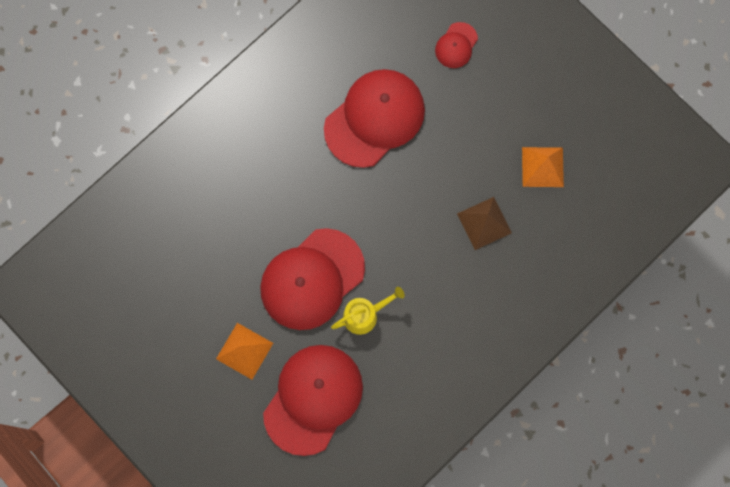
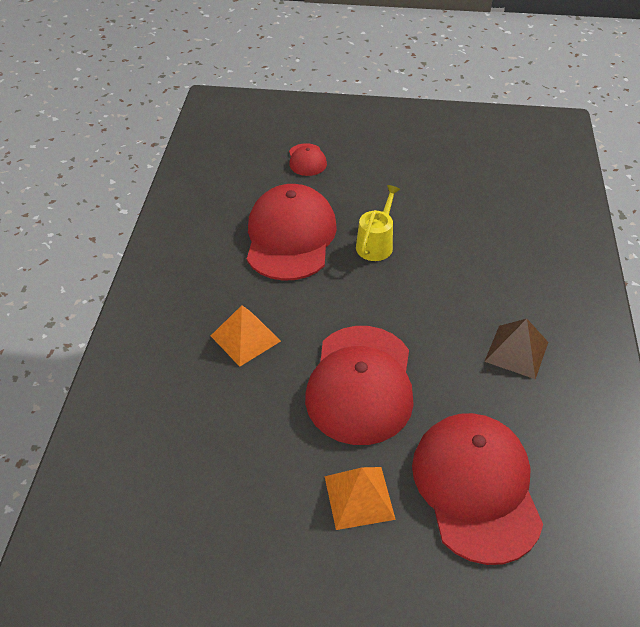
camera: 40 degrees left, 30 degrees down
yellow watering can [331,287,405,335] -> yellow watering can moved to [356,185,400,261]
brown pyramid [457,197,512,250] -> brown pyramid moved to [484,319,548,379]
orange pyramid [522,147,564,187] -> orange pyramid moved to [211,305,281,367]

